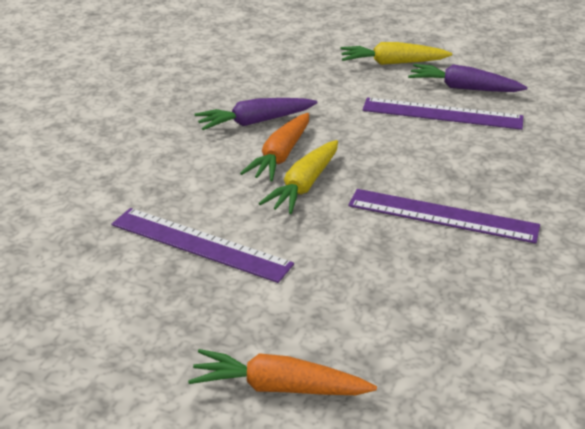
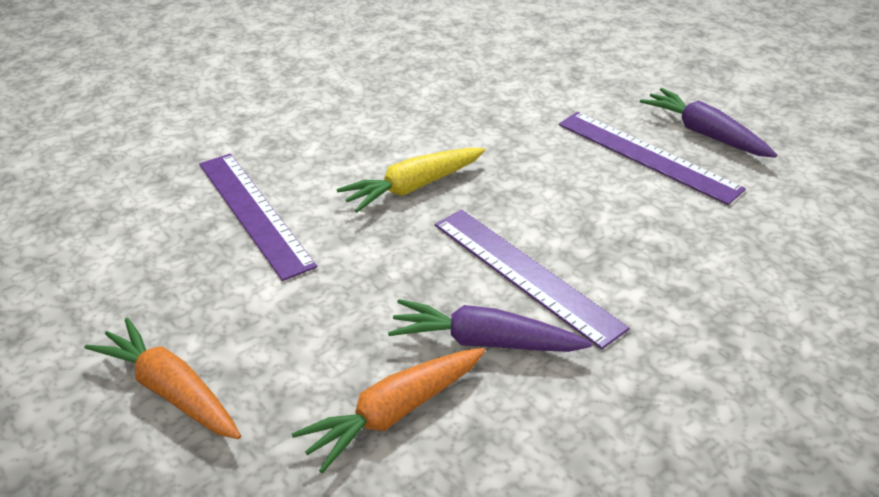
camera: 30 degrees right, 5 degrees up
purple carrot [194,98,317,130] -> purple carrot moved to [388,299,592,352]
orange carrot [240,113,309,182] -> orange carrot moved to [291,348,485,473]
yellow carrot [341,42,452,65] -> none

